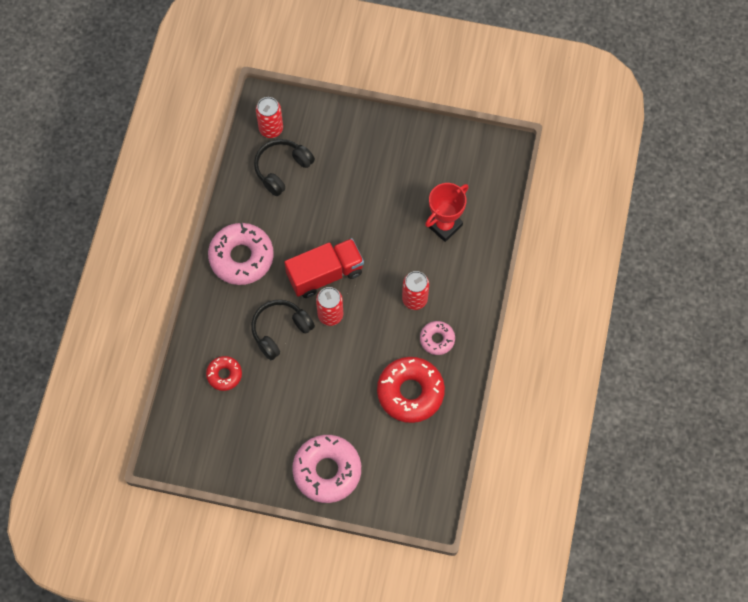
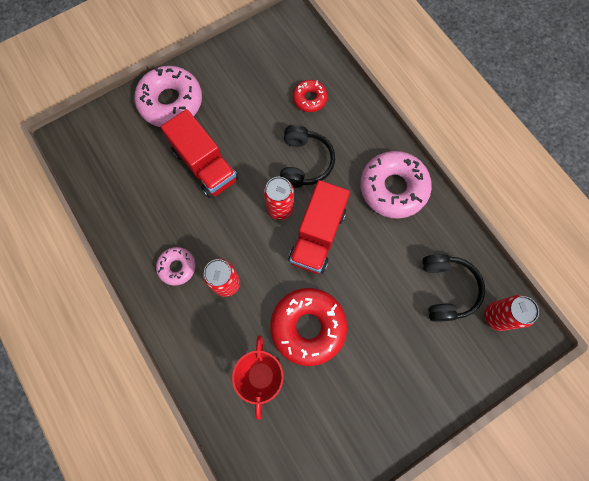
camera: 135 degrees right, 5 degrees up
red donut [377,357,445,423] -> red donut moved to [270,288,347,366]
none -> red truck [161,109,238,198]

